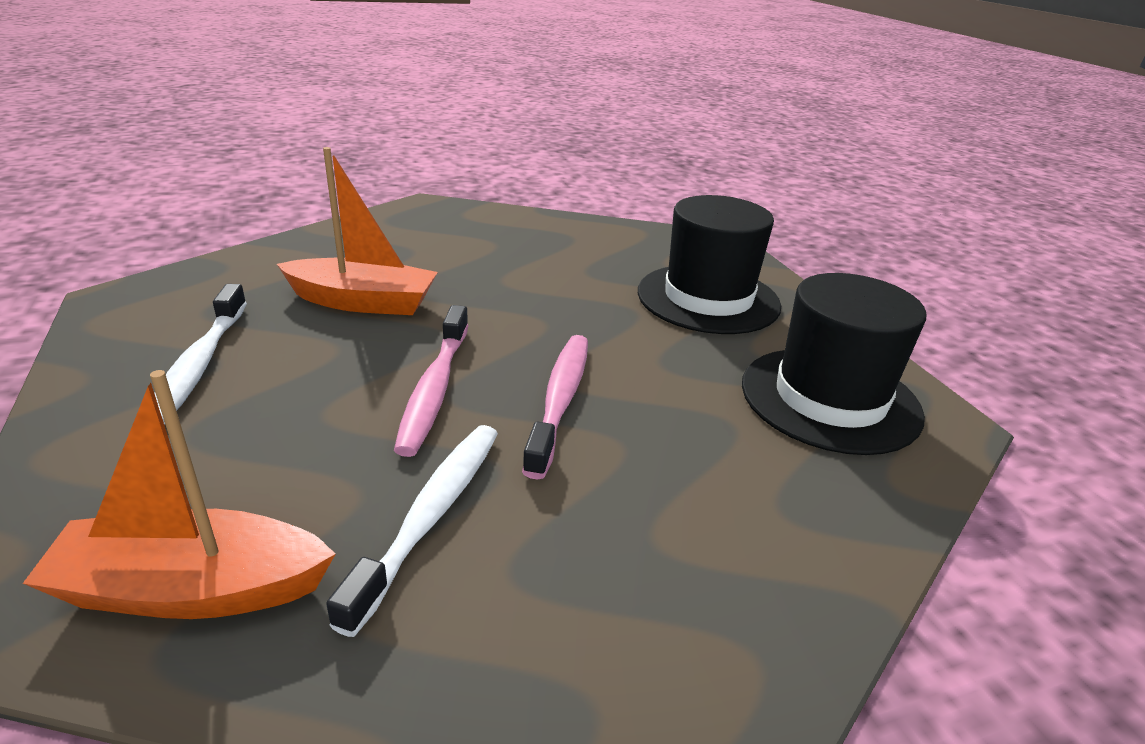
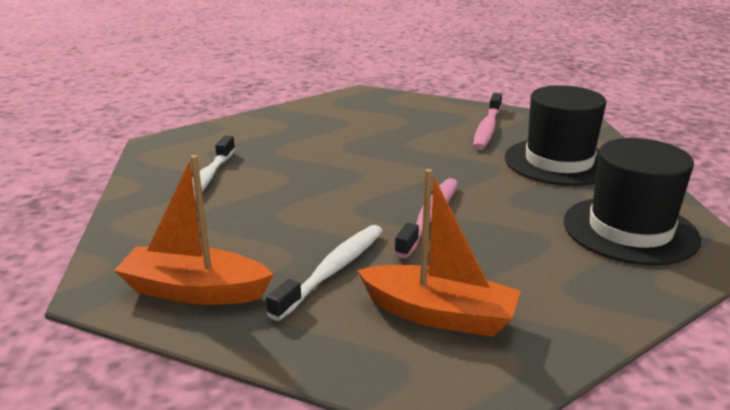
camera: 15 degrees right, 5 degrees down
orange boat [277,147,438,315] -> orange boat moved to [357,169,521,337]
pink toothbrush [394,305,469,457] -> pink toothbrush moved to [473,93,502,150]

